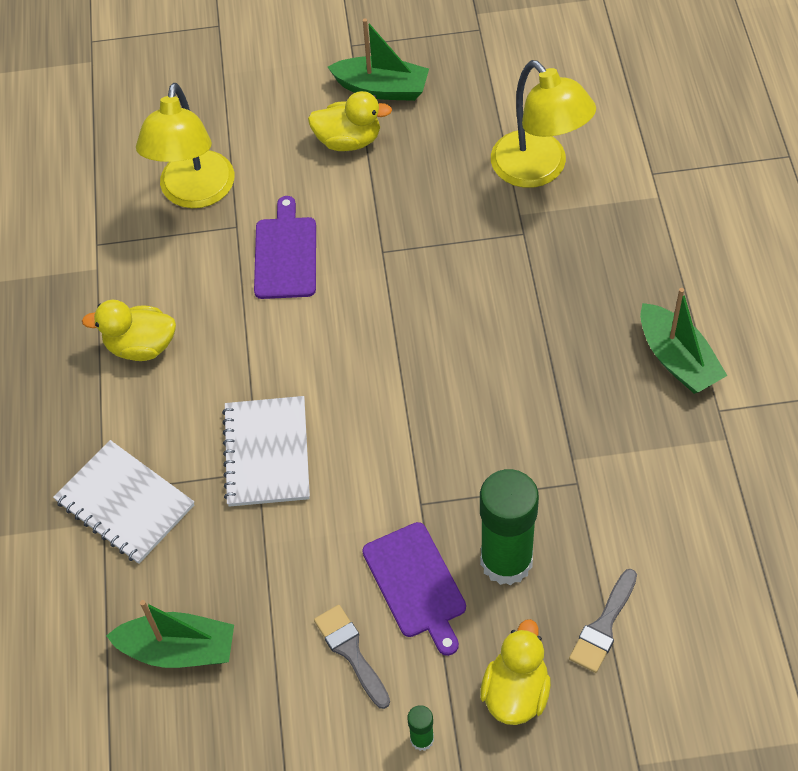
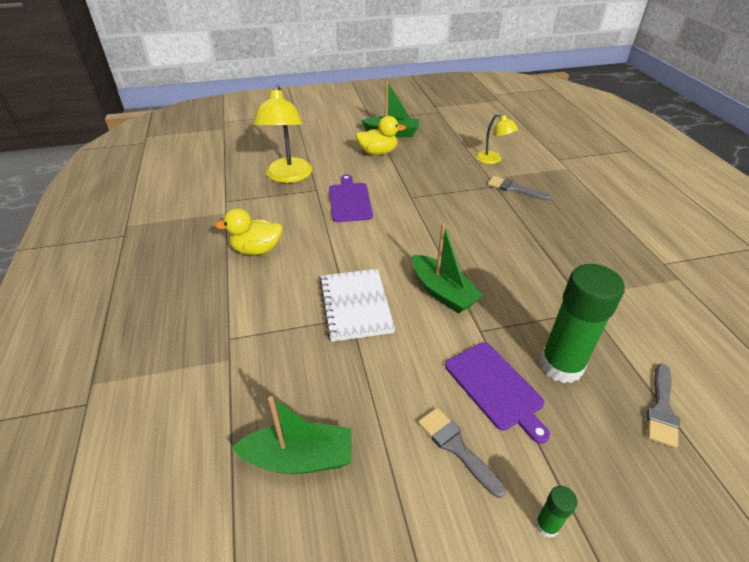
camera: 10 degrees left, 15 degrees down
white notebook [53,440,194,564] -> none
yellow duck [480,619,551,725] -> none
yellow lamp [491,60,596,188] -> yellow lamp [476,114,518,164], size x0.56
green boat [640,288,727,394] -> green boat moved to [413,223,483,314]
none -> grey brush [488,176,551,201]

